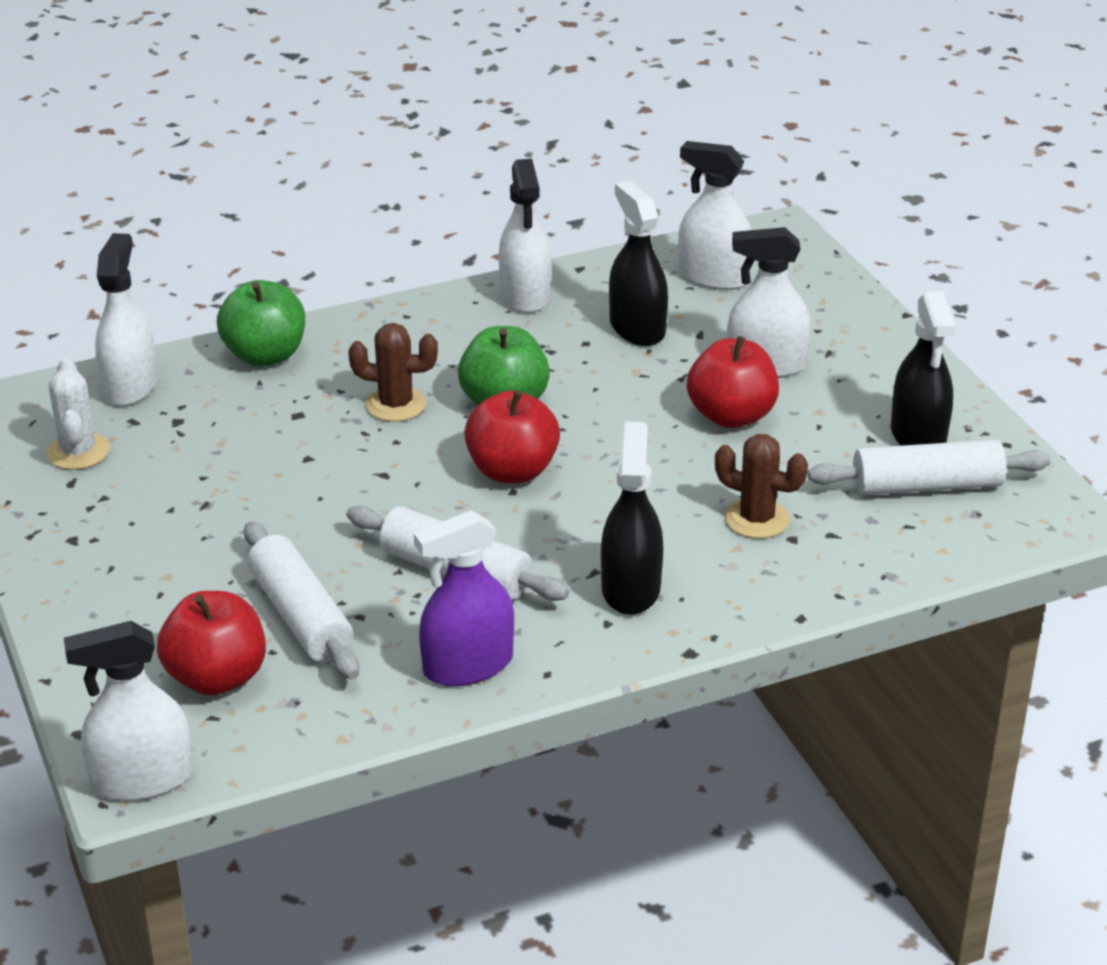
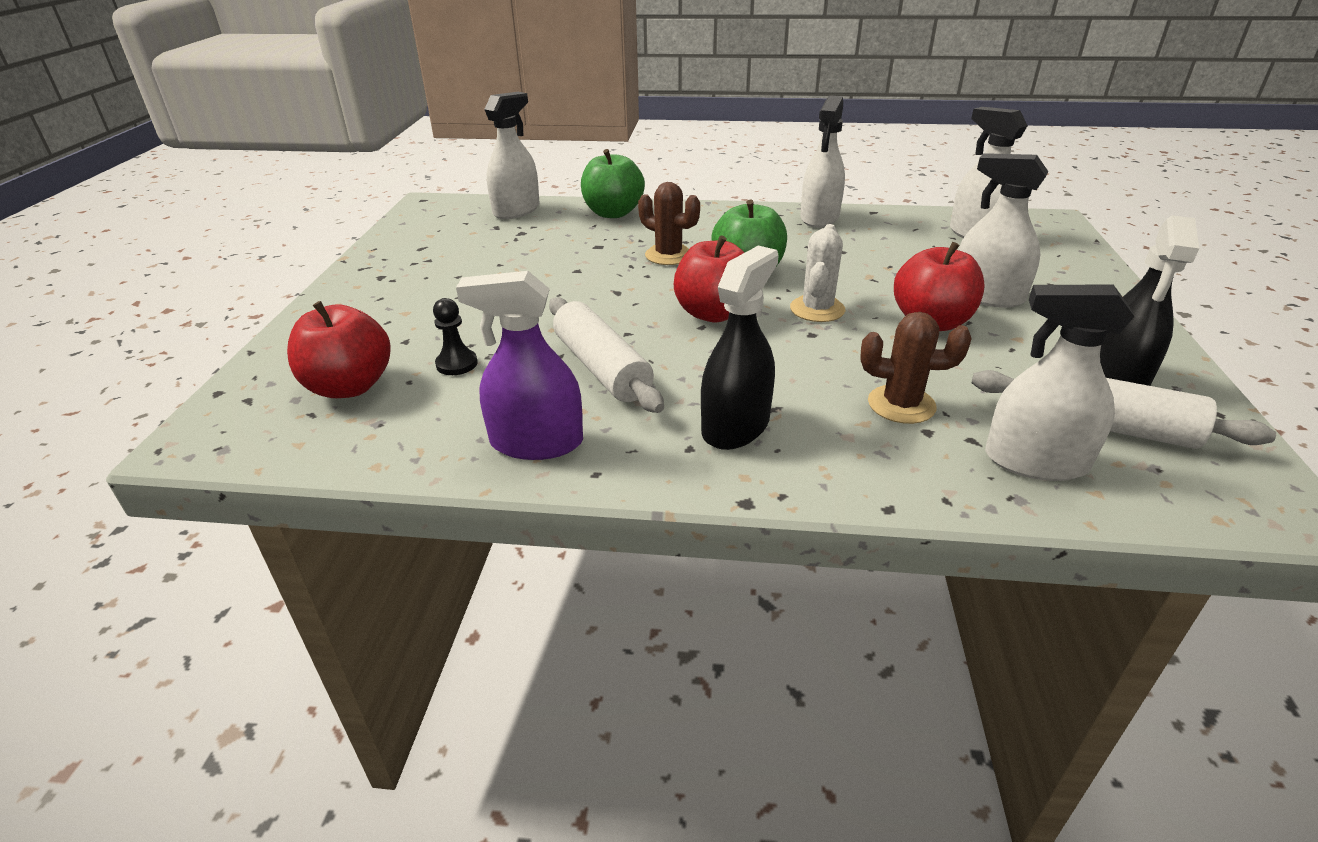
camera: 30 degrees right, 0 degrees up
white cactus [46,357,110,470] -> white cactus moved to [790,224,845,322]
white spray bottle [64,621,192,801] -> white spray bottle moved to [985,285,1134,481]
white rolling pin [244,522,359,679] -> black pawn [433,298,478,375]
black spray bottle [609,181,668,346] -> none
brown cactus [715,434,808,539] -> brown cactus turned 45 degrees counterclockwise [860,312,972,424]

